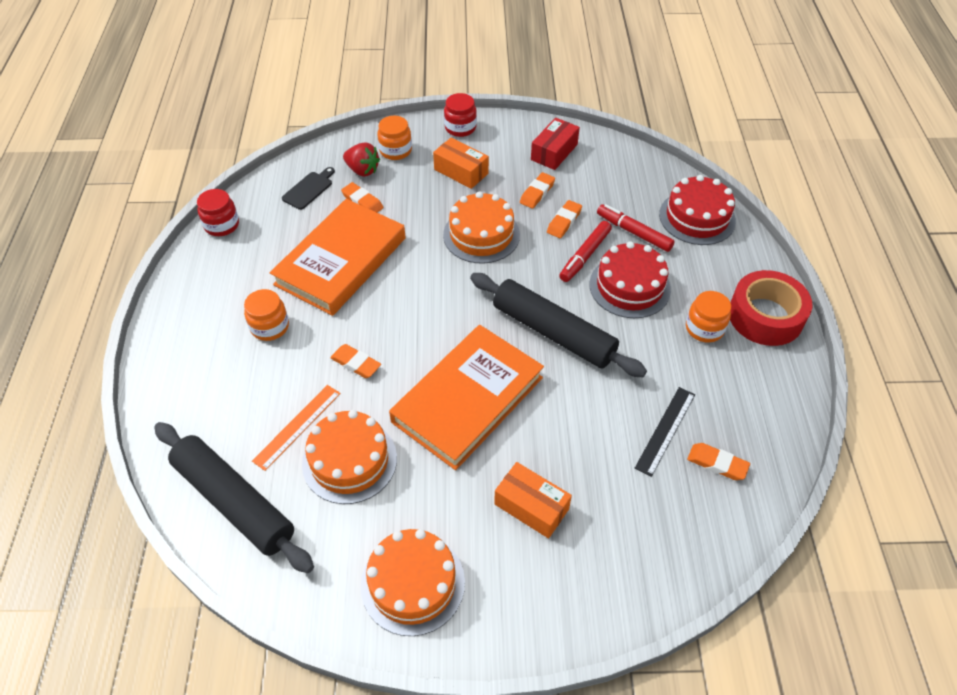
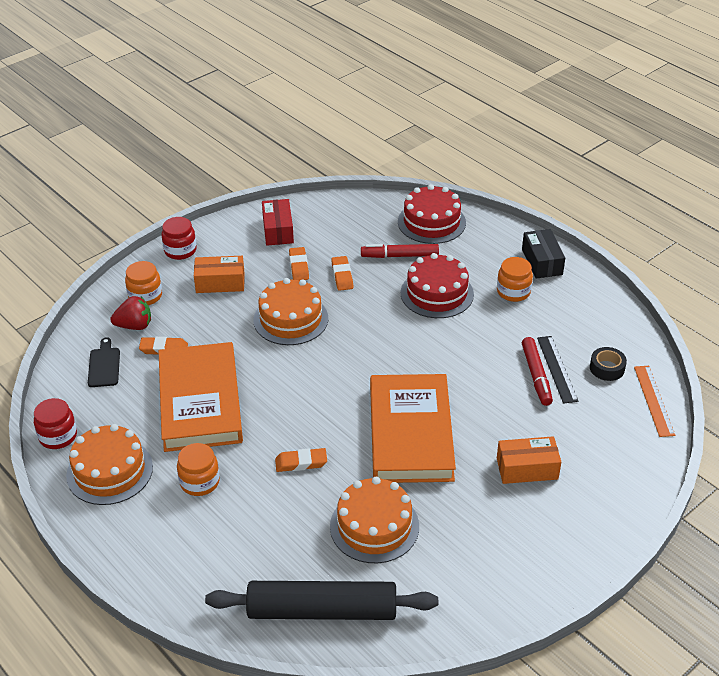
camera: 40 degrees left, 10 degrees down
orange ruler [252,385,341,471] -> orange ruler moved to [634,366,675,437]
orange cake [361,529,465,636] -> orange cake moved to [66,424,153,505]
black rolling pin [470,273,647,377] -> none
red marker [559,221,612,282] -> red marker moved to [522,337,553,406]
orange eraser [687,443,750,480] -> black tape [590,347,627,381]
red tape [730,270,812,346] -> black box [522,229,565,279]

